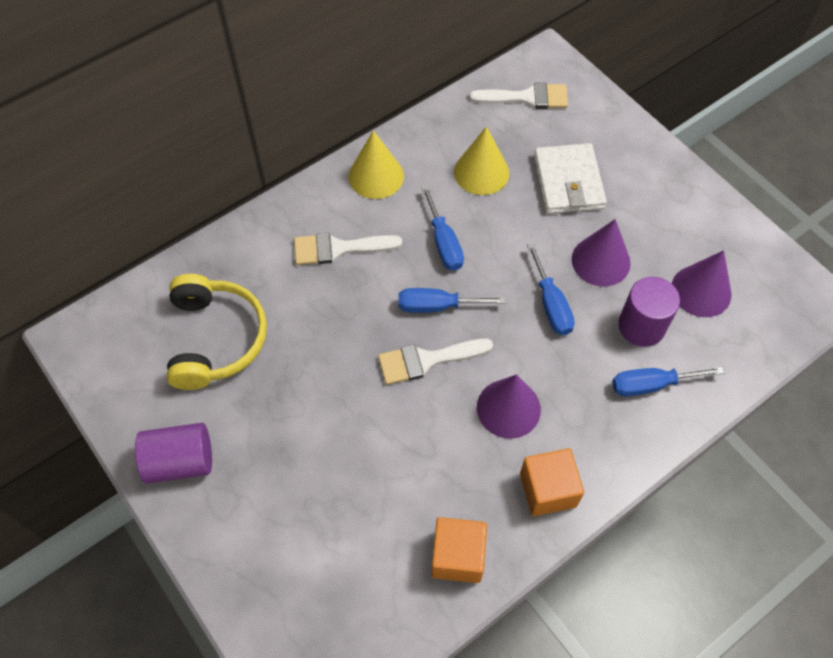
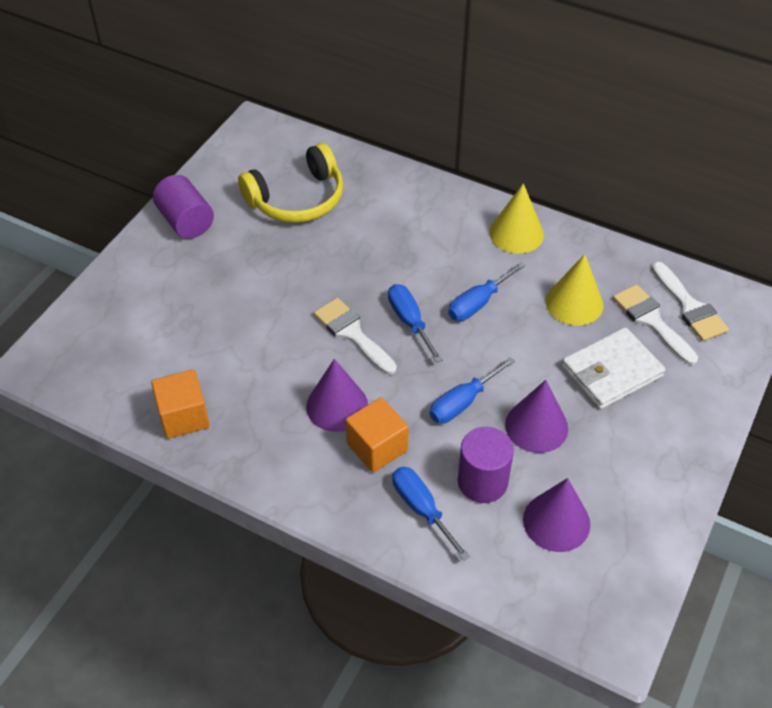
camera: 65 degrees right, 10 degrees down
white brush [294,233,402,265] -> white brush moved to [613,284,698,365]
orange cube [520,448,584,516] -> orange cube moved to [346,397,409,473]

